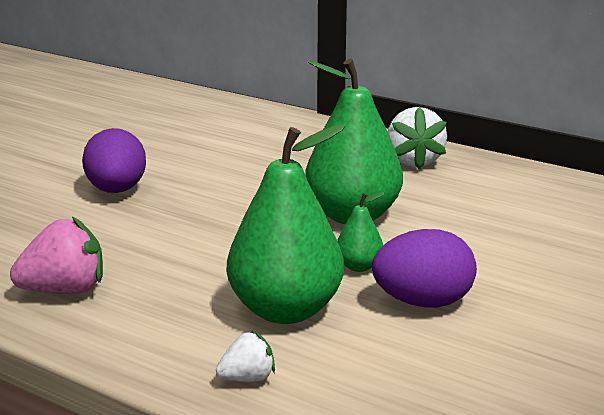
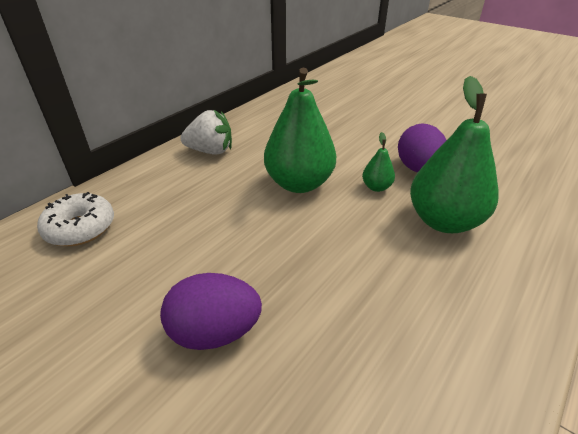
camera: 85 degrees left, 15 degrees up
pink strawberry [10,217,103,294] -> none
white strawberry [216,331,275,382] -> none
none -> white donut [37,192,114,246]

